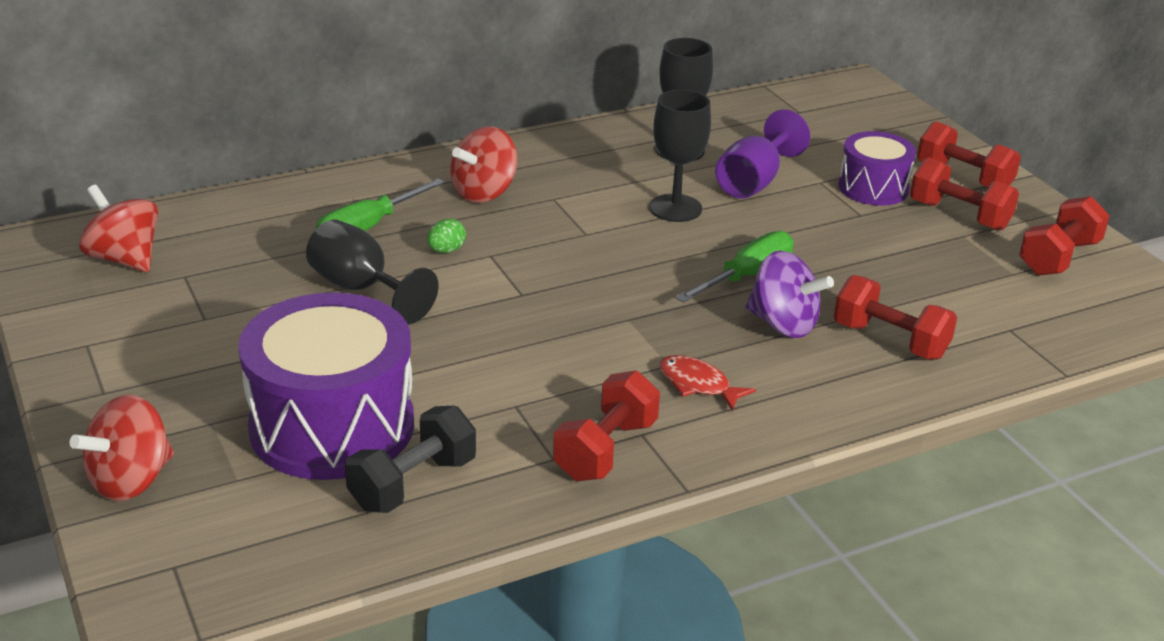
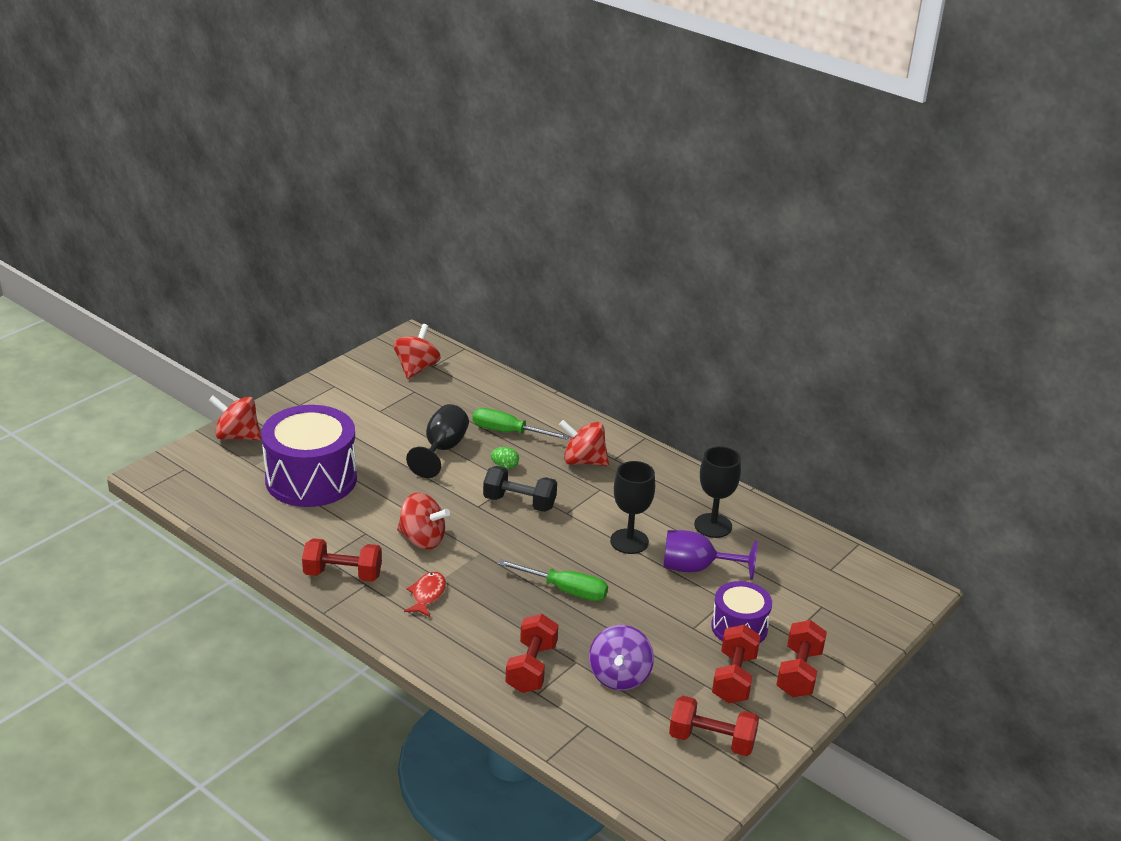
camera: 65 degrees right, 0 degrees up
black dumbbell [345,406,476,513] -> black dumbbell moved to [483,466,557,512]
purple spinning top [746,251,834,338] -> purple spinning top moved to [589,625,654,690]
none -> red spinning top [397,493,450,549]

